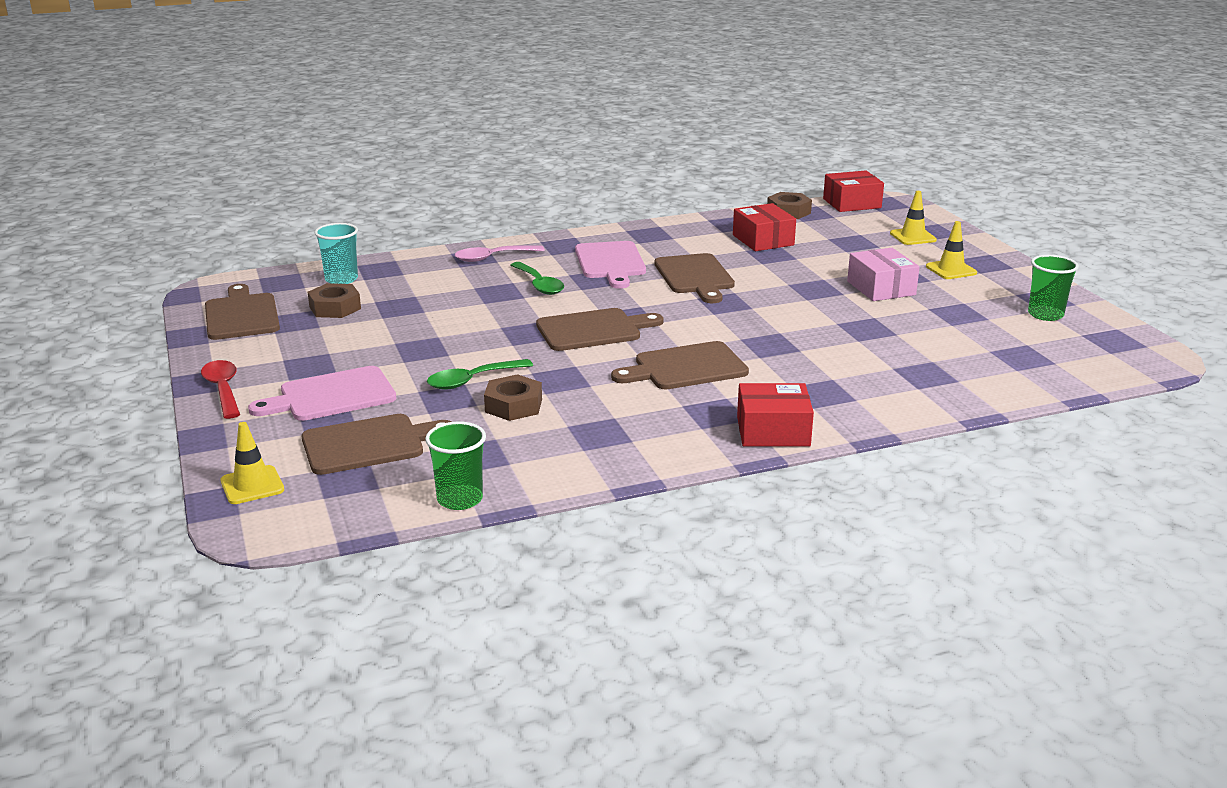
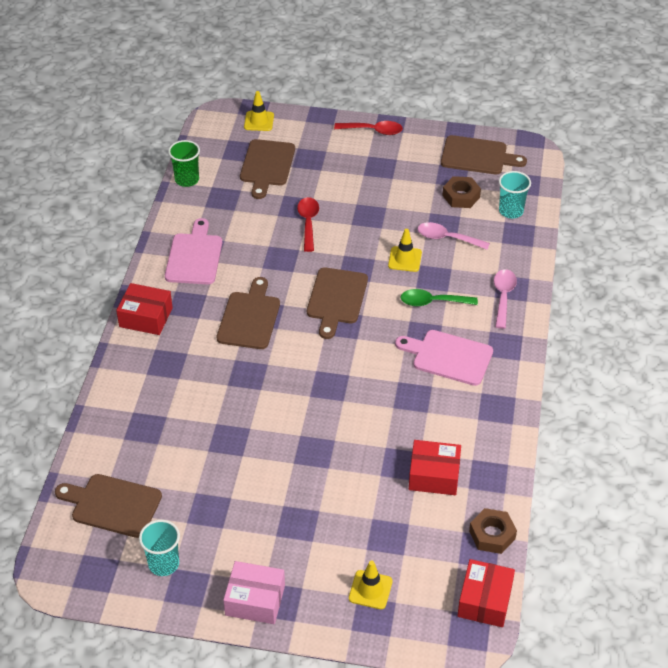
camera: 120 degrees right, 20 degrees up
pink cutting board [248,366,396,421] -> pink cutting board moved to [165,218,222,285]
green spoon [427,359,533,390] -> red spoon [297,197,319,252]
brown nut [484,374,542,421] -> none
brown cutting board [654,253,735,303] -> brown cutting board moved to [55,474,162,538]
red box [737,383,814,447] -> red box turned 75 degrees clockwise [116,283,173,335]
pink box [847,248,920,301] -> pink box moved to [223,561,285,624]
yellow traffic cone [926,221,977,279] -> yellow traffic cone moved to [388,229,422,272]
green cup [1028,255,1079,321] -> turquoise cup [139,520,180,576]
none -> pink spoon [417,222,490,250]

